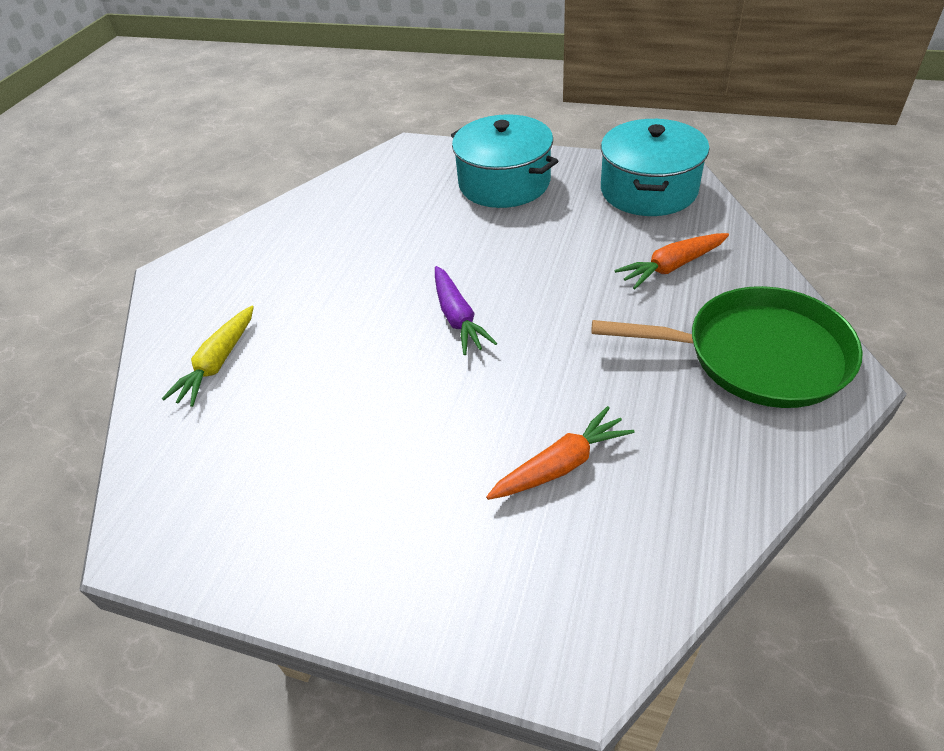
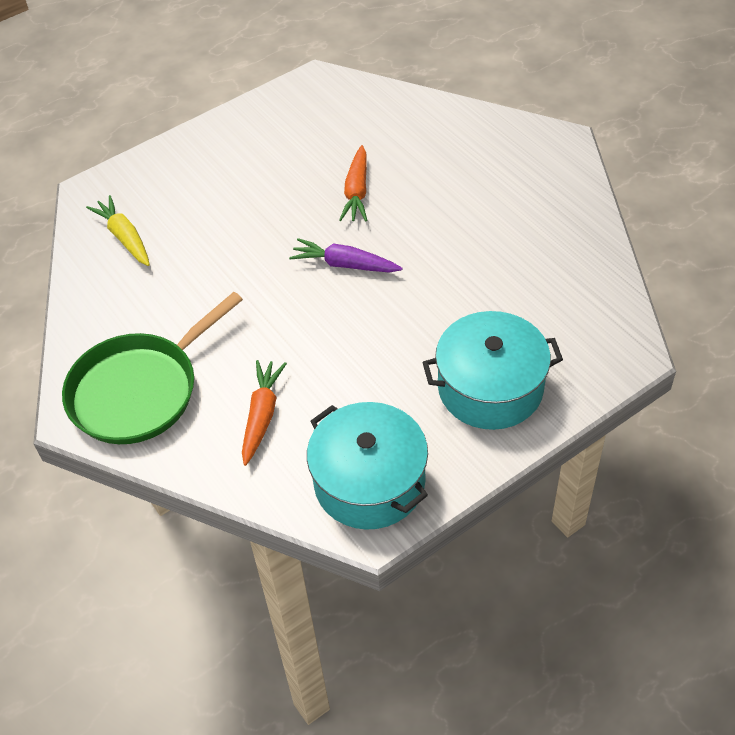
camera: 125 degrees right, 5 degrees up
yellow carrot [162,306,254,407] -> yellow carrot moved to [86,195,150,266]
orange carrot [486,406,634,500] -> orange carrot moved to [339,145,367,221]

